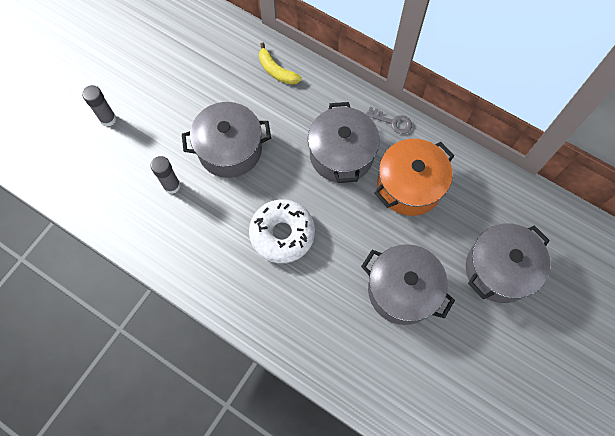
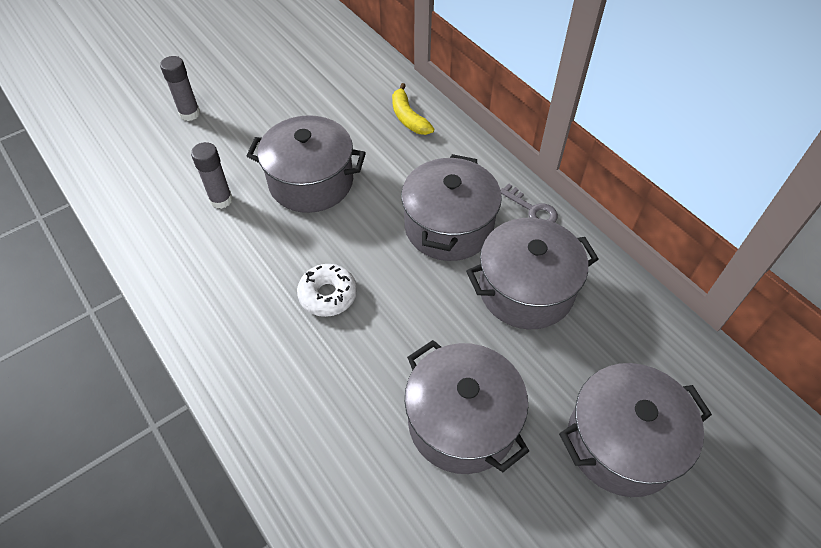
camera: 20 degrees right, 15 degrees down
white donut [249,199,315,263] -> white donut [297,264,357,317], size x0.64
orange pot [374,139,454,216] -> grey pot [466,218,598,329]

